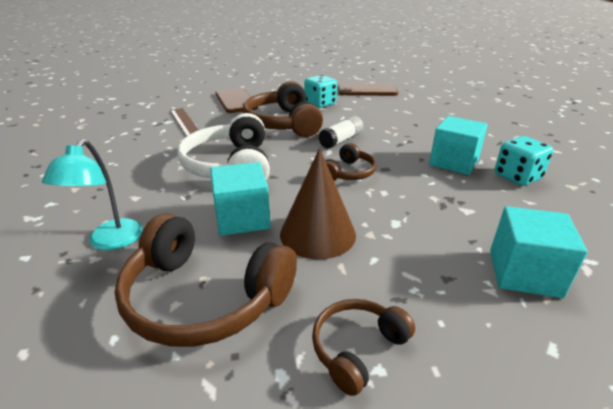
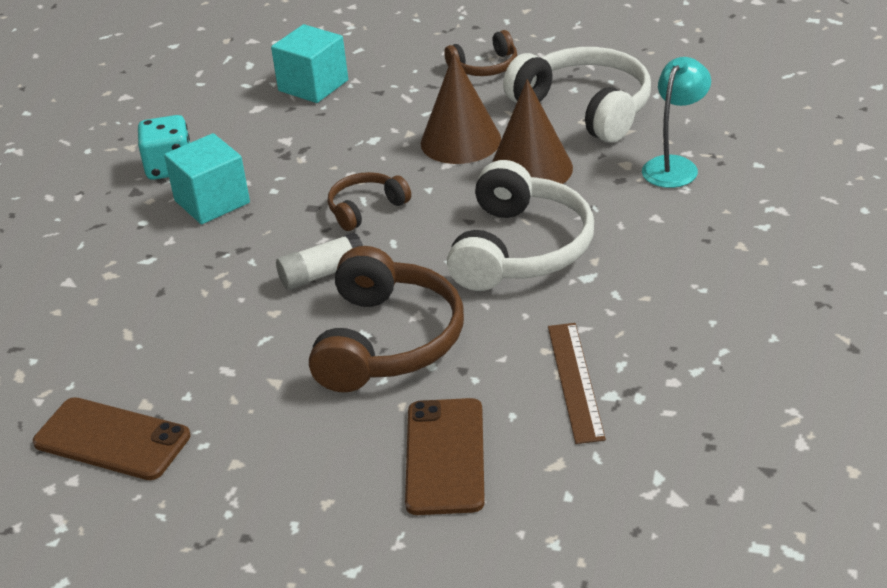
camera: 155 degrees left, 5 degrees up
brown headphones [115,213,297,347] -> white headphones [503,47,651,143]
turquoise cube [210,162,271,236] -> brown cone [492,79,573,184]
turquoise dice [304,75,337,108] -> none

